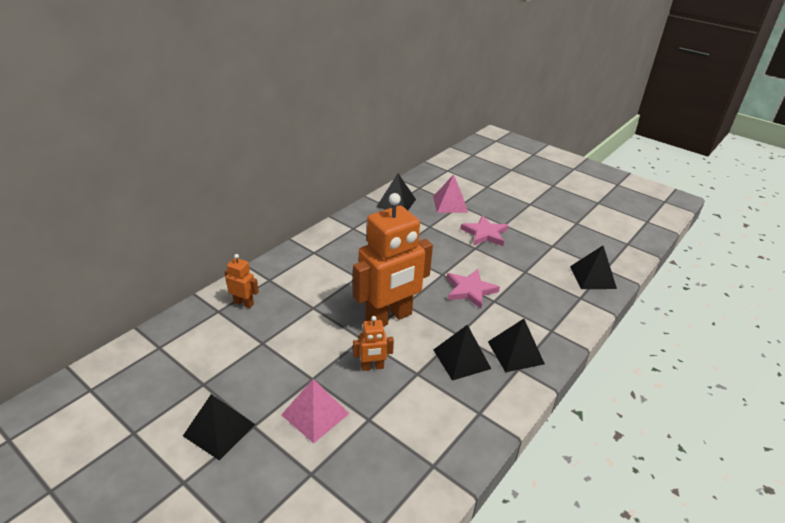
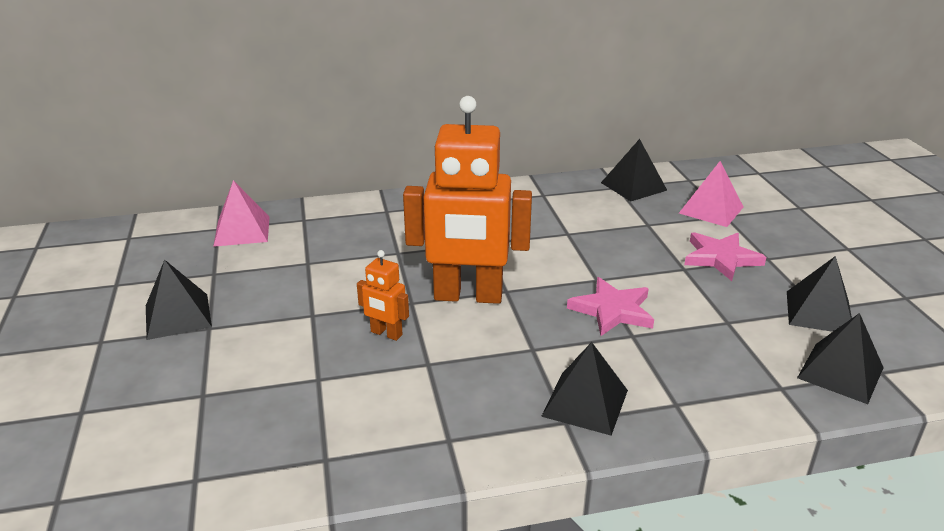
camera: 40 degrees right, 5 degrees down
orange robot [224,254,259,308] -> none
pink pyramid [281,379,350,443] -> pink pyramid moved to [213,180,270,247]
black pyramid [433,325,491,381] -> black pyramid moved to [787,256,852,332]

